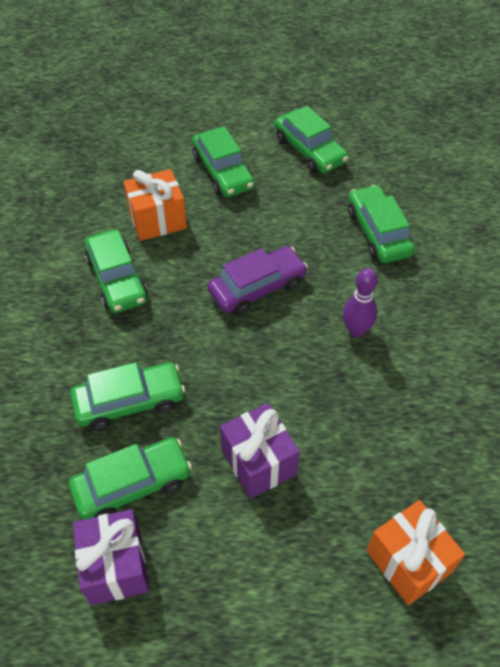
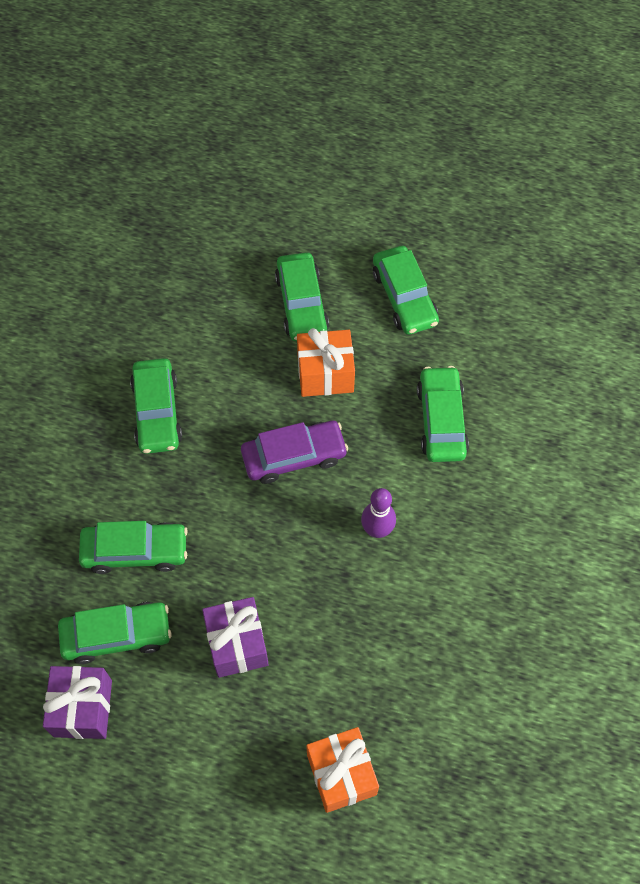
camera: 15 degrees right, 10 degrees up
orange gift [123,169,187,241] -> orange gift moved to [297,328,355,397]

